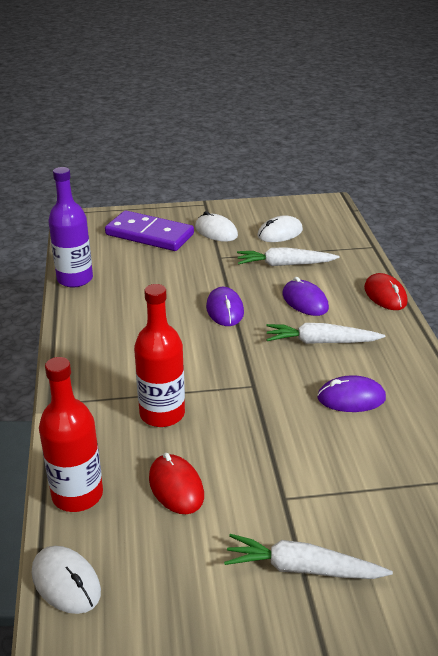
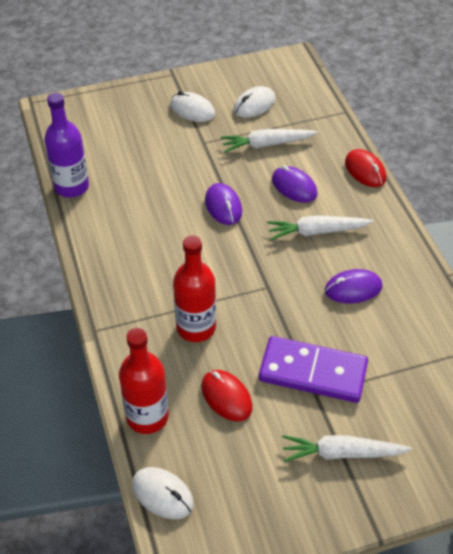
camera: 10 degrees left, 15 degrees up
purple domino [105,211,194,251] -> purple domino moved to [259,336,368,403]

